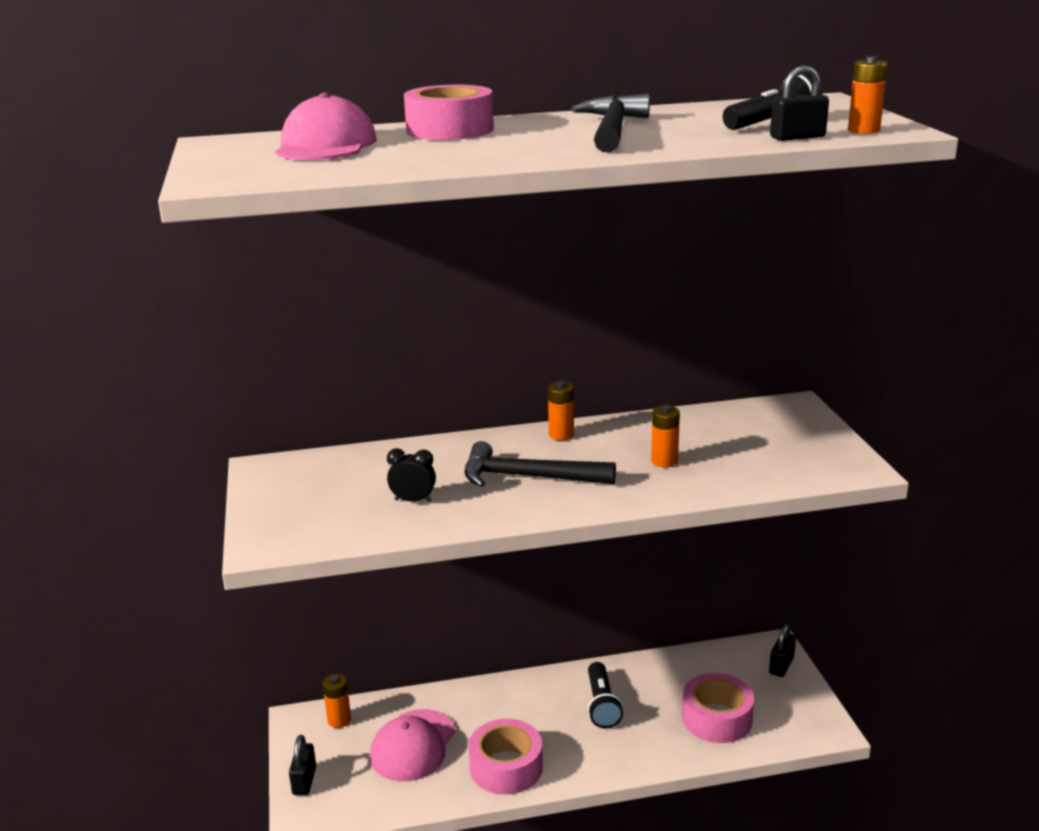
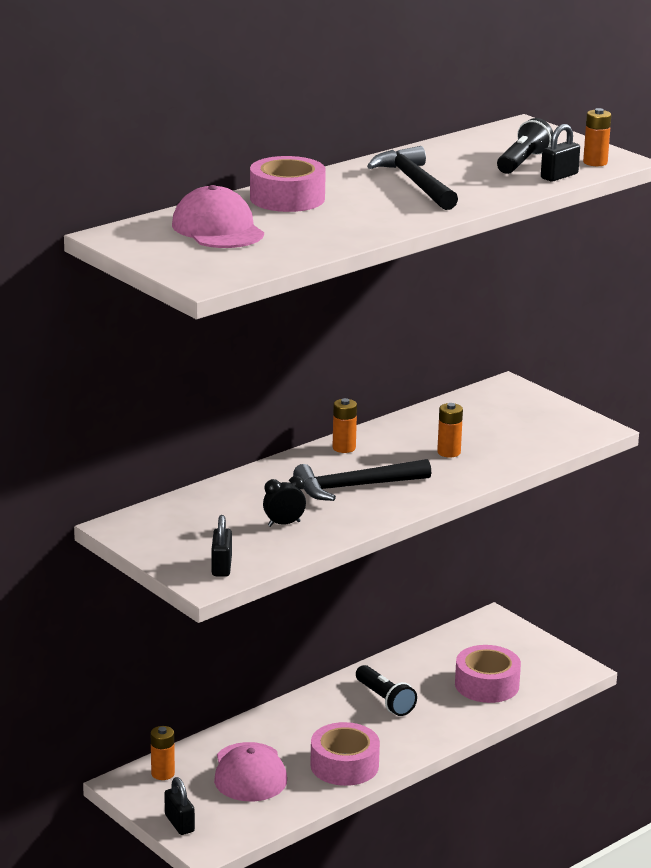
camera: 30 degrees left, 0 degrees up
black padlock [769,624,796,677] -> black padlock moved to [211,515,232,577]

